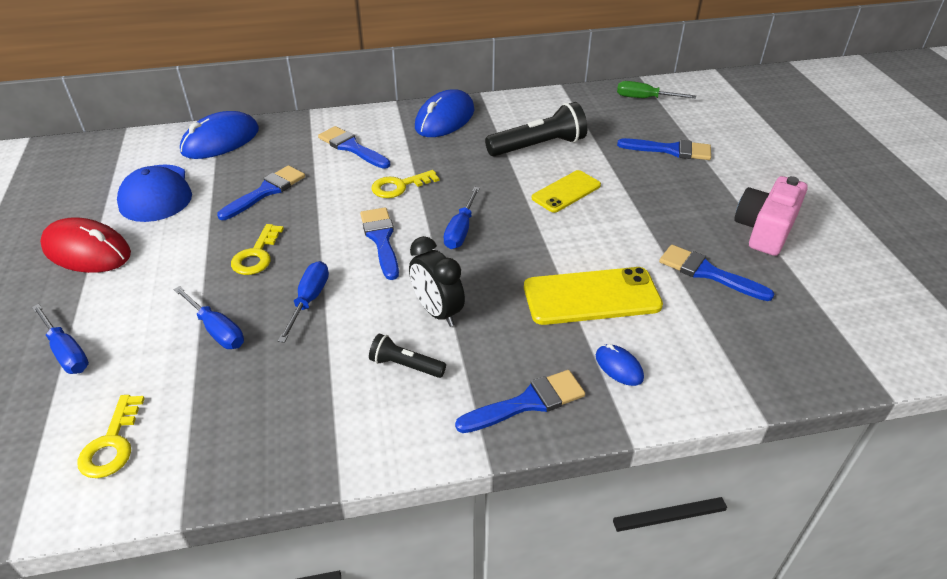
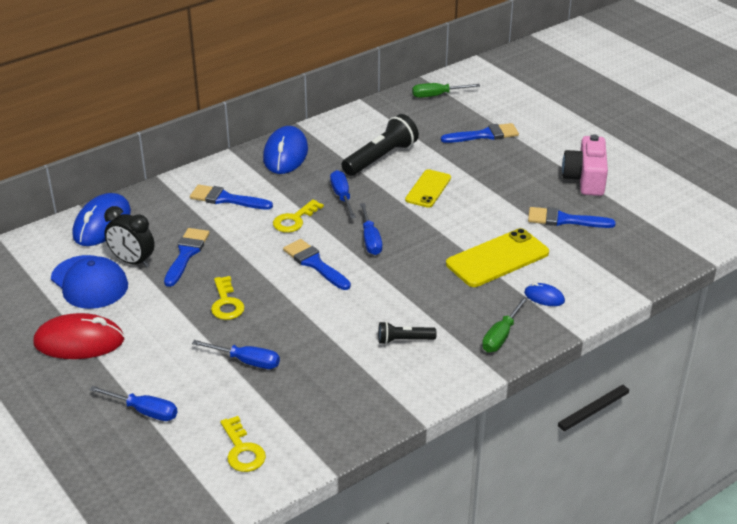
camera: 25 degrees left, 5 degrees down
blue screwdriver [278,261,329,343] -> blue screwdriver moved to [330,170,356,218]
black clock [409,236,465,327] -> black clock moved to [104,206,155,268]
blue brush [455,370,585,433] -> green screwdriver [482,296,528,352]

